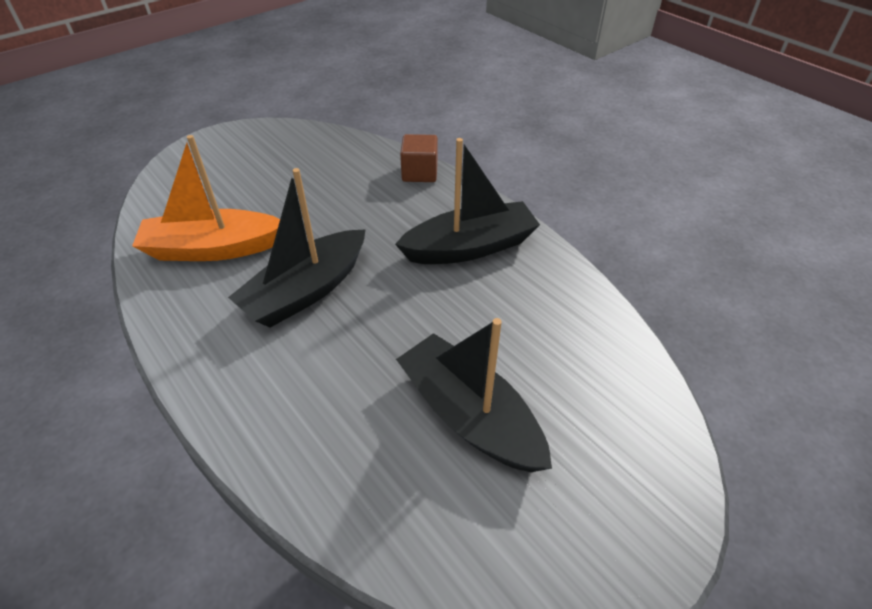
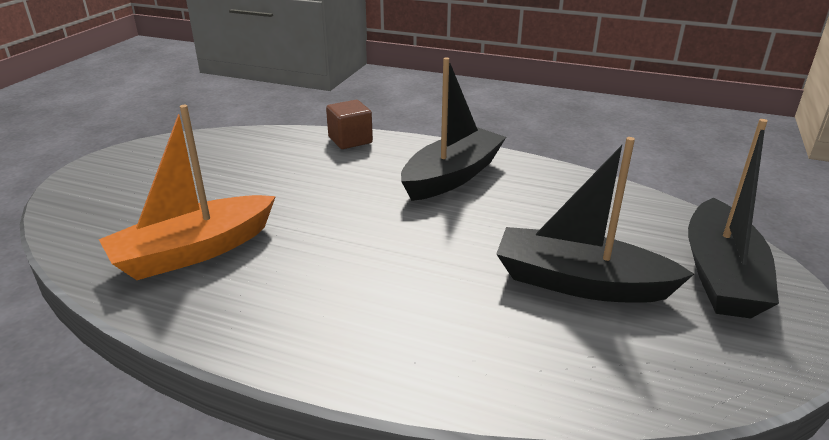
camera: 30 degrees left, 15 degrees down
black boat [228,168,366,328] -> black boat moved to [688,119,779,318]

